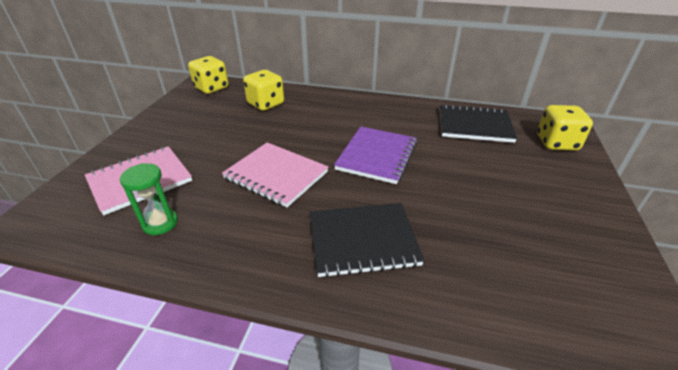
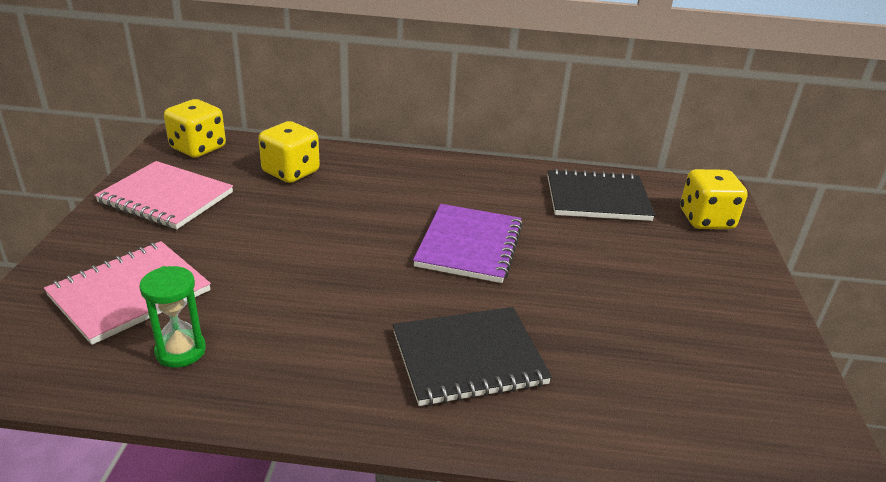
camera: 10 degrees left, 5 degrees down
pink notebook [222,142,328,208] -> pink notebook moved to [95,161,233,229]

